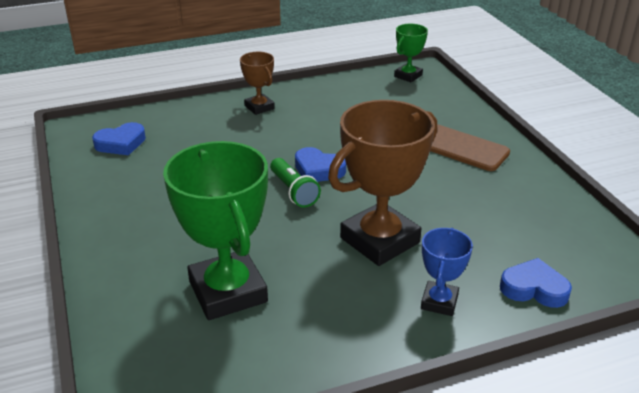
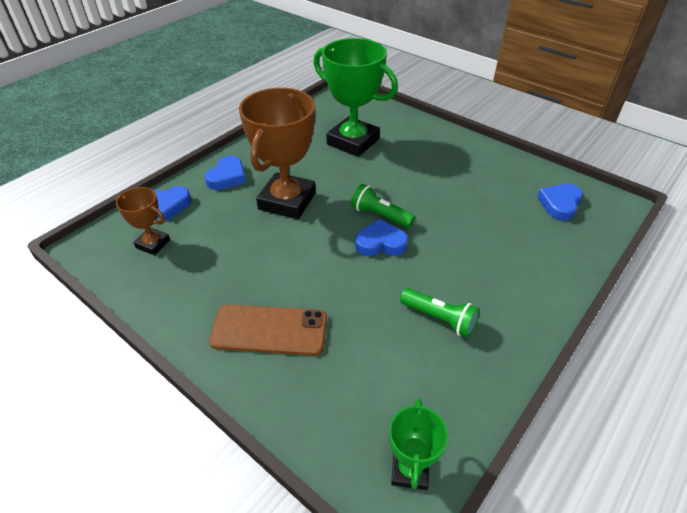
camera: 150 degrees right, 10 degrees up
brown trophy [240,52,275,115] -> brown trophy moved to [116,187,170,255]
blue trophy [421,228,473,316] -> blue heart [205,156,246,190]
none -> green flashlight [400,288,480,338]

